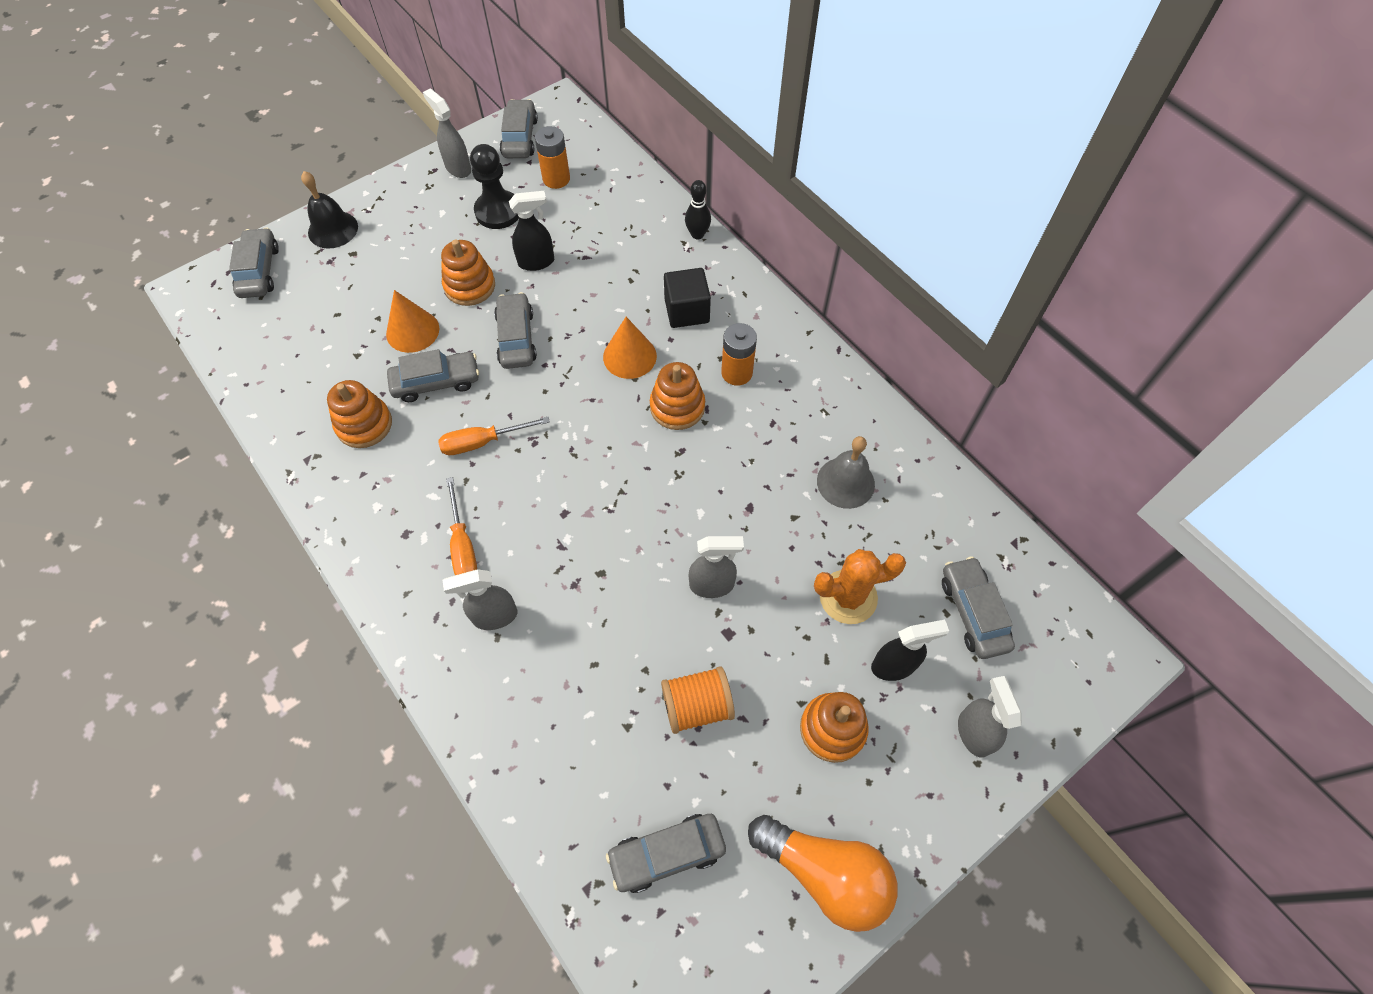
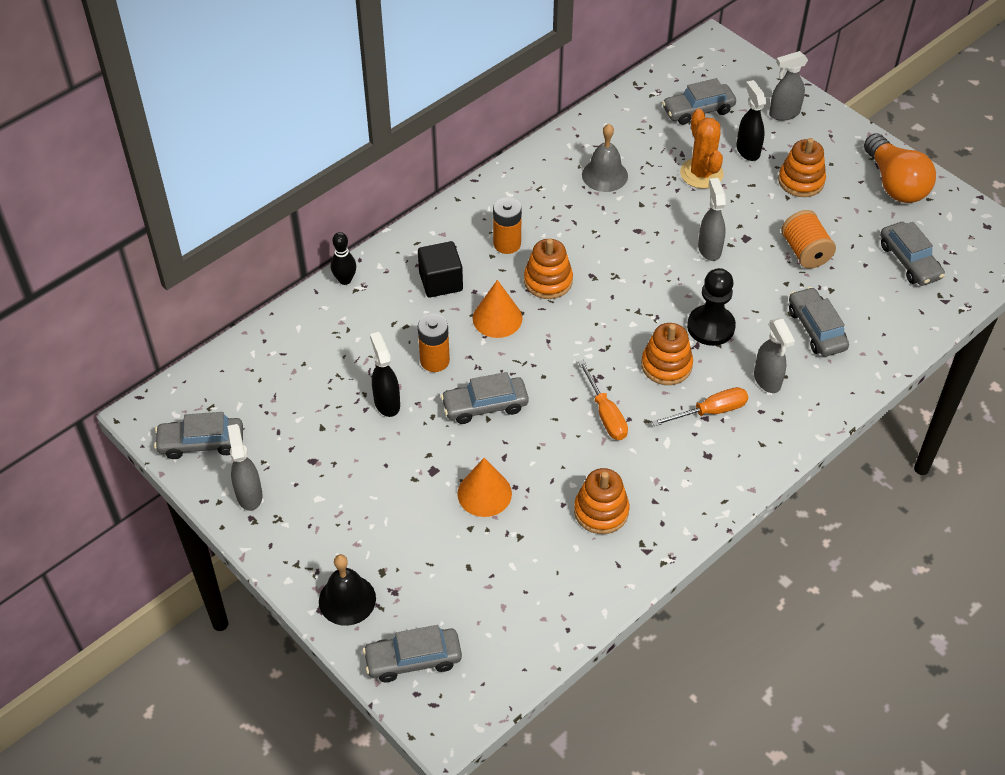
camera: 95 degrees left, 10 degrees down
grey car [387,349,479,402] -> grey car moved to [789,287,849,357]
grey spray bottle [423,89,471,178] -> grey spray bottle turned 120 degrees clockwise [227,424,263,511]
orange stacking toy [441,239,495,306] -> orange stacking toy moved to [641,323,693,385]
black pawn [470,144,519,229] -> black pawn moved to [687,268,736,346]
orange battery [535,126,570,189] -> orange battery moved to [418,314,450,372]
orange light bulb [748,815,898,932] -> orange light bulb turned 135 degrees clockwise [864,133,936,203]

